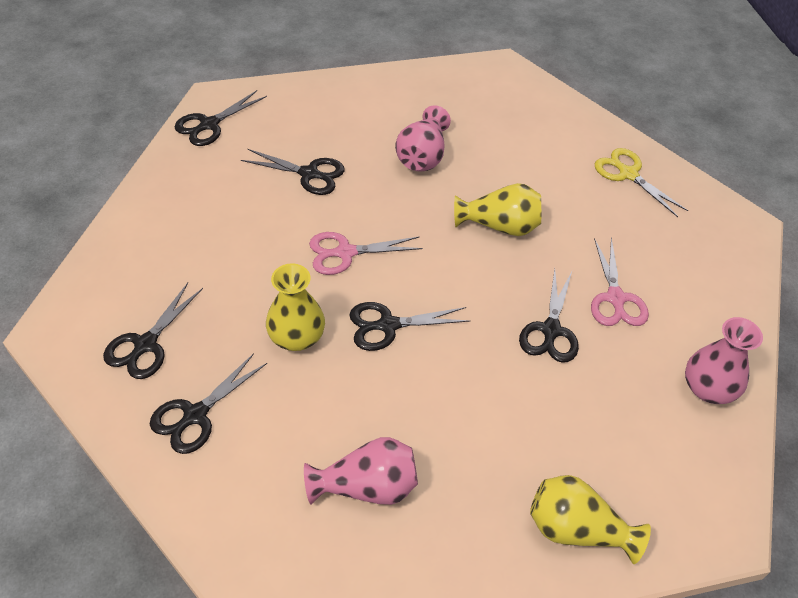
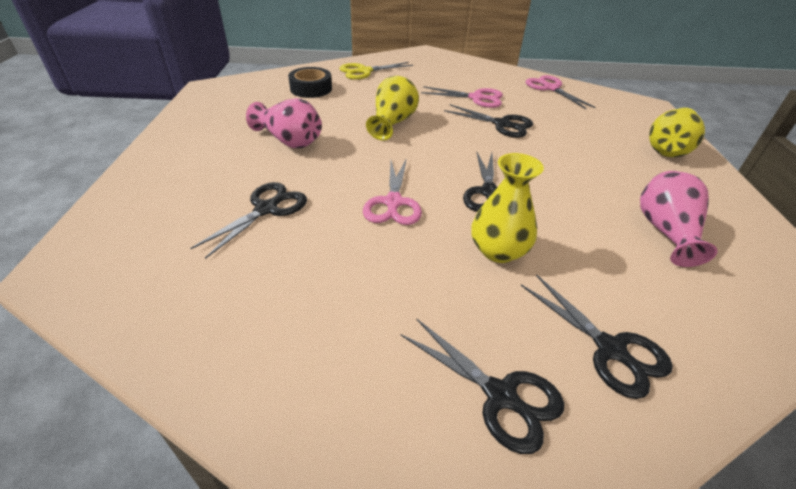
camera: 75 degrees left, 10 degrees down
black scissors [175,90,267,146] -> none
pink vase [685,317,763,404] -> pink scissors [526,75,596,109]
none -> black tape [288,67,332,98]

